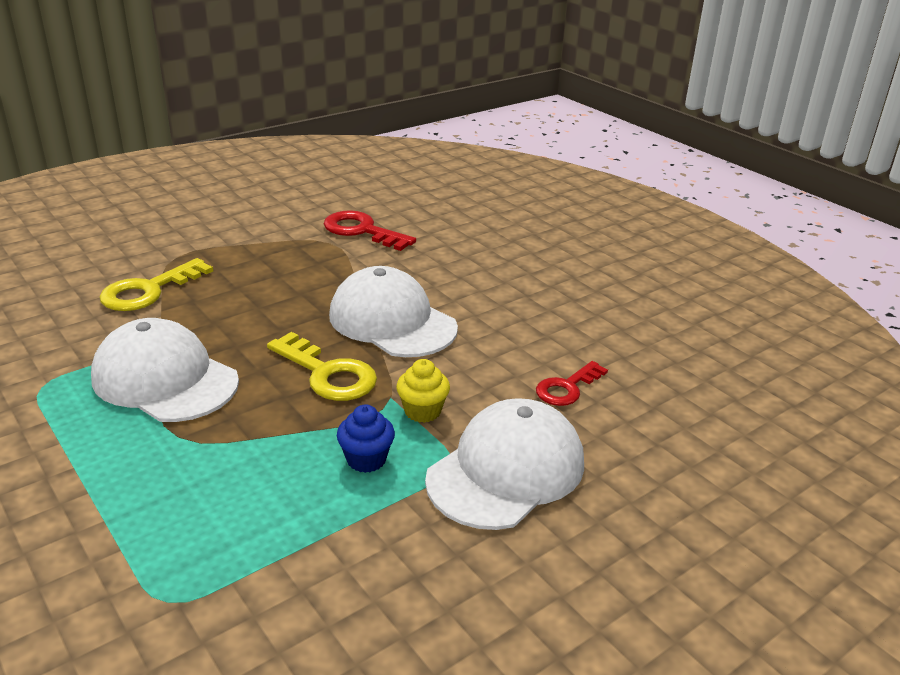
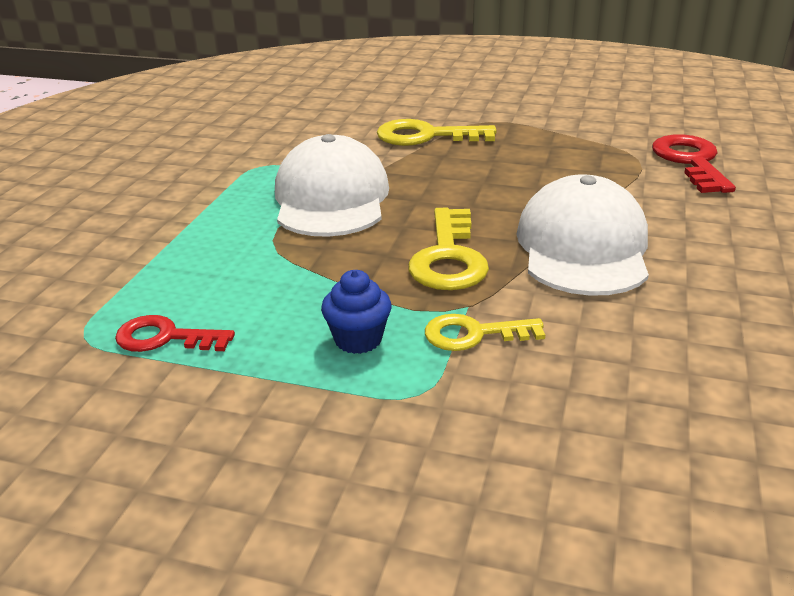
camera: 55 degrees right, 0 degrees up
yellow cupcake [396,359,450,423] -> yellow key [425,314,545,351]
white cap [425,398,584,530] -> none
red key [536,361,608,406] -> red key moved to [115,315,235,352]

